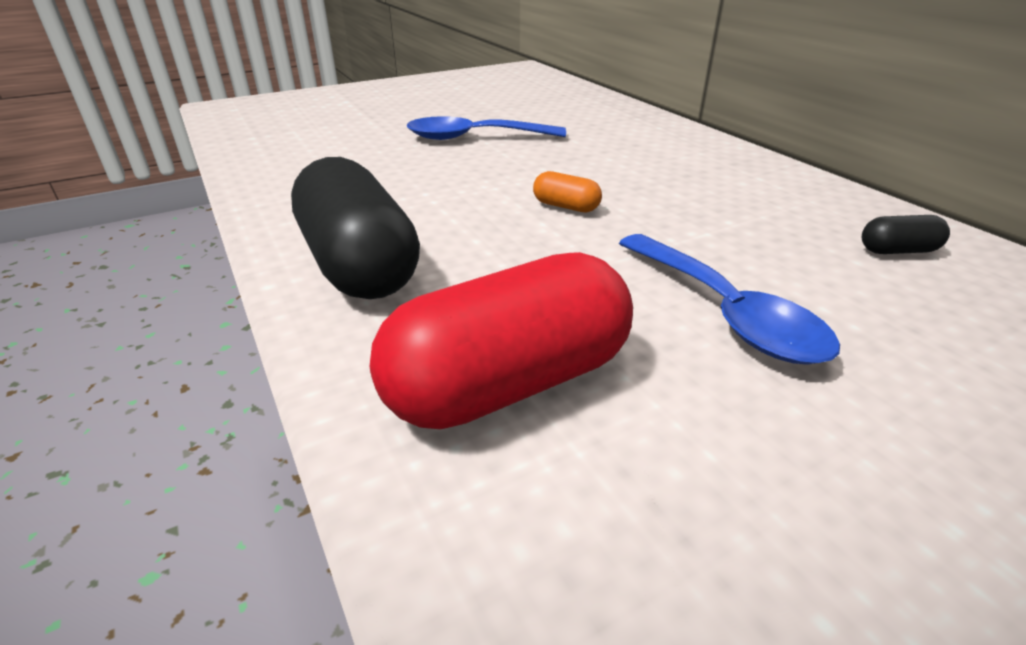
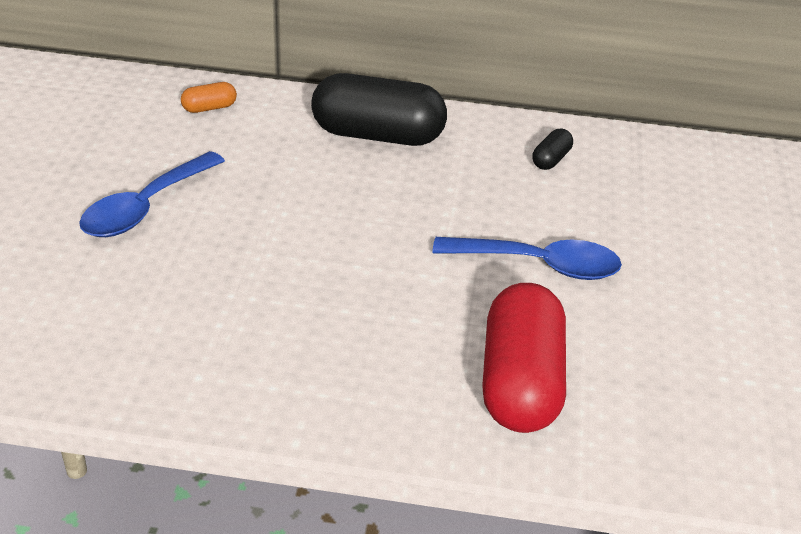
camera: 55 degrees left, 5 degrees up
black capsule [291,157,420,299] -> black capsule moved to [311,73,447,146]
orange capsule [533,171,602,213] -> orange capsule moved to [181,82,237,113]

